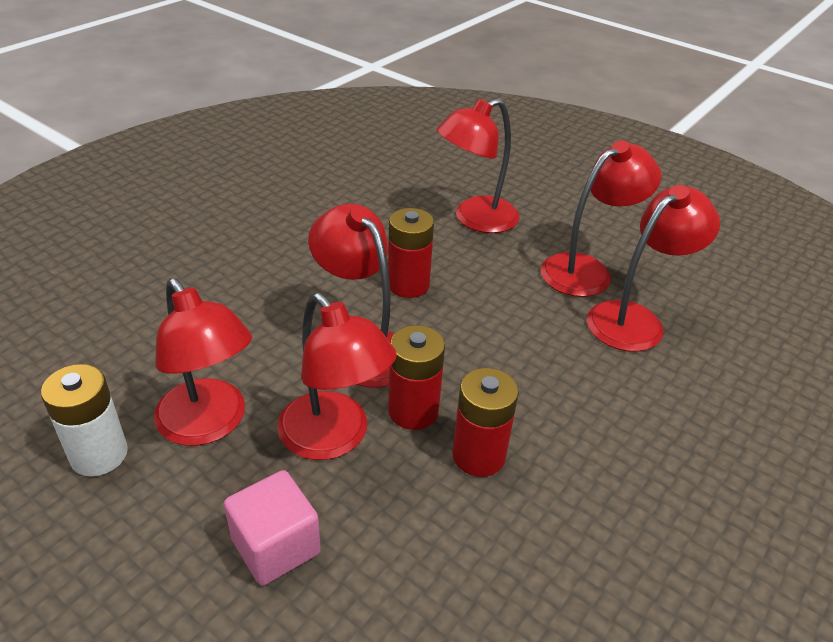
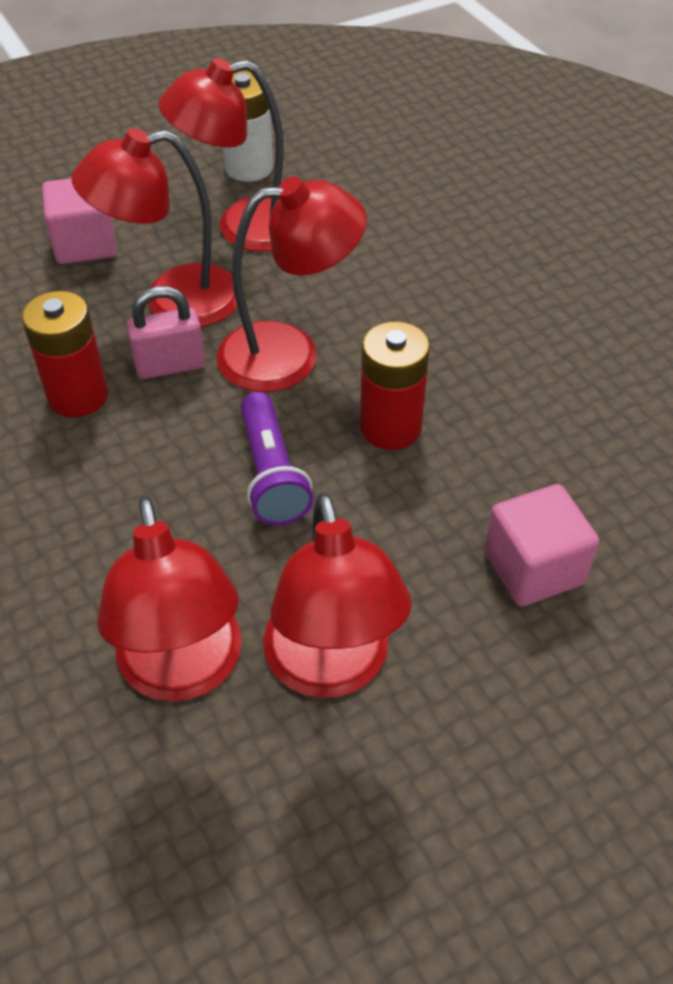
camera: 115 degrees right, 10 degrees up
red battery [388,325,445,430] -> pink padlock [126,286,205,379]
red lamp [436,98,520,233] -> pink cube [484,484,599,607]
none -> purple flashlight [241,392,314,525]

